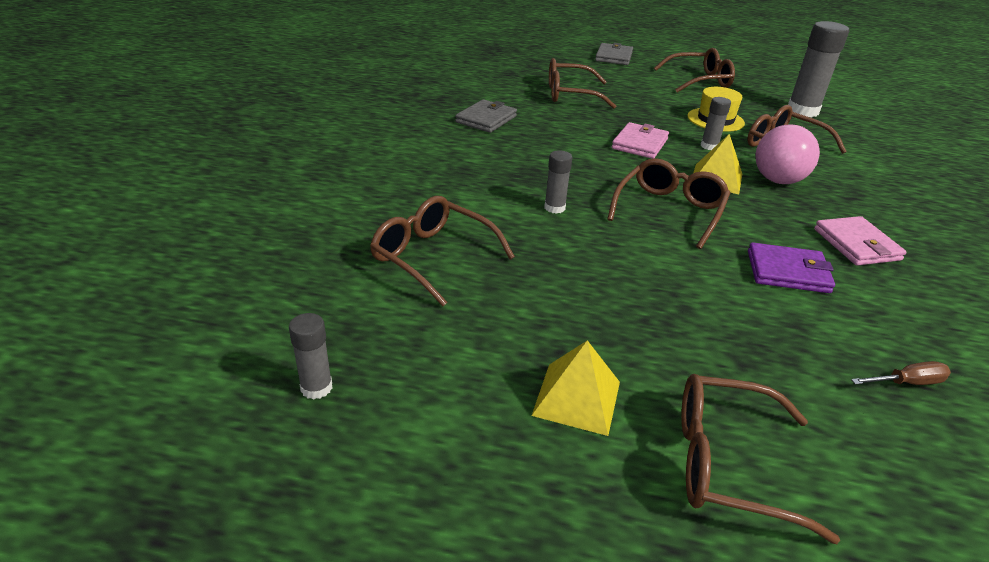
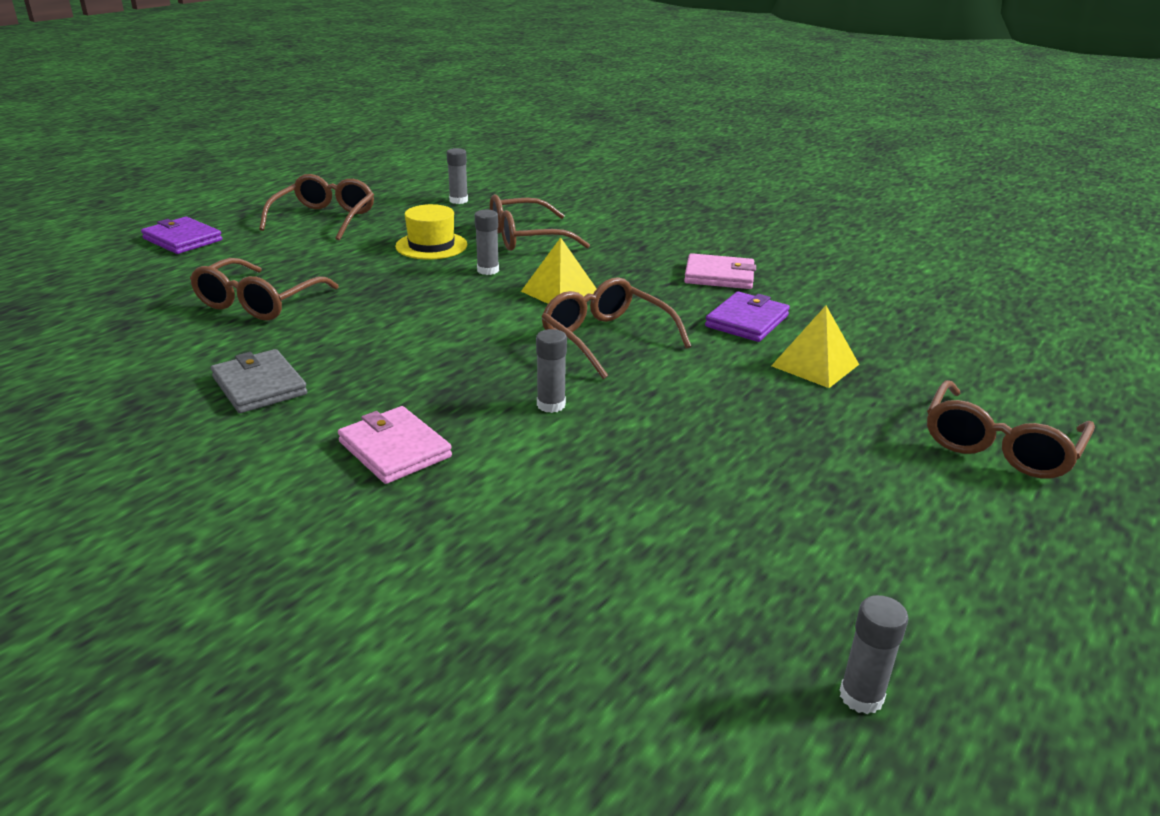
camera: 65 degrees left, 5 degrees down
brown glasses [370,196,515,306] -> none
yellow pyramid [531,340,620,436] -> yellow pyramid moved to [771,306,859,388]
grey wallet [595,43,633,65] -> purple wallet [141,217,222,254]
pink wallet [612,122,669,159] -> pink wallet moved to [338,406,452,484]
pink ball [755,124,820,184] -> none
grey glue stick [788,21,849,117] -> grey glue stick [447,148,468,204], size x0.51
brown screwdriver [851,361,951,385] -> none

